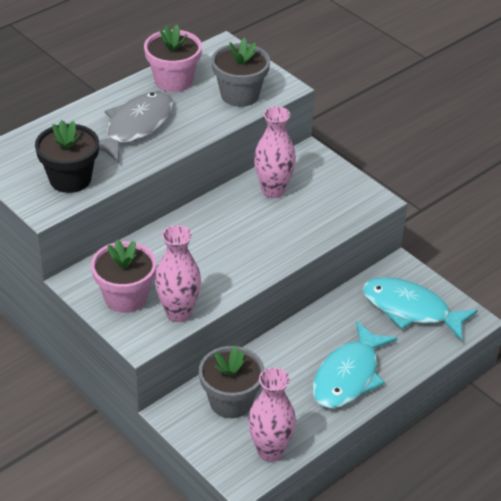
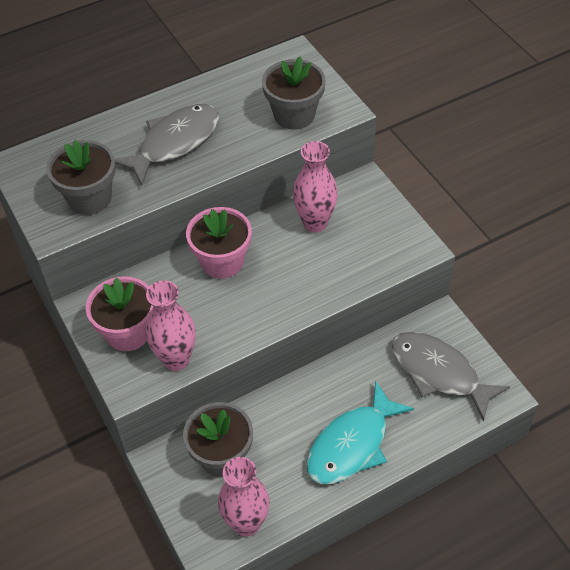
camera: 15 degrees right, 10 degrees up
black flower pot [35,120,99,193] -> grey flower pot [46,140,116,215]
pink flower pot [144,25,202,92] -> pink flower pot moved to [186,207,252,279]
turquoise fish [363,277,478,341] -> grey fish [391,332,510,422]

